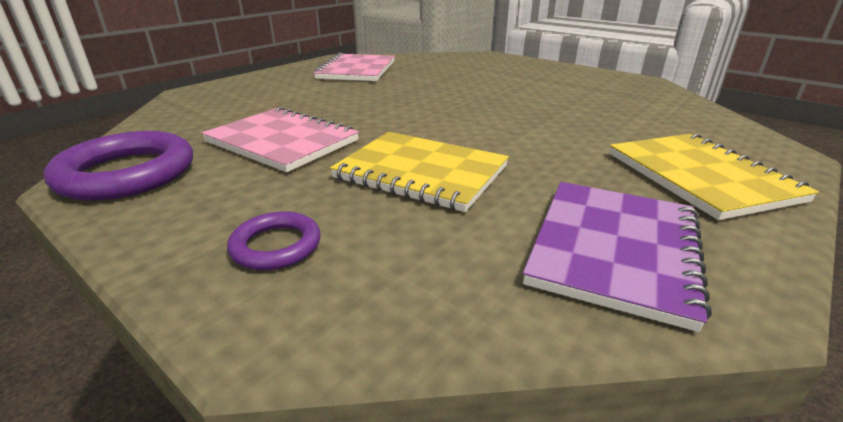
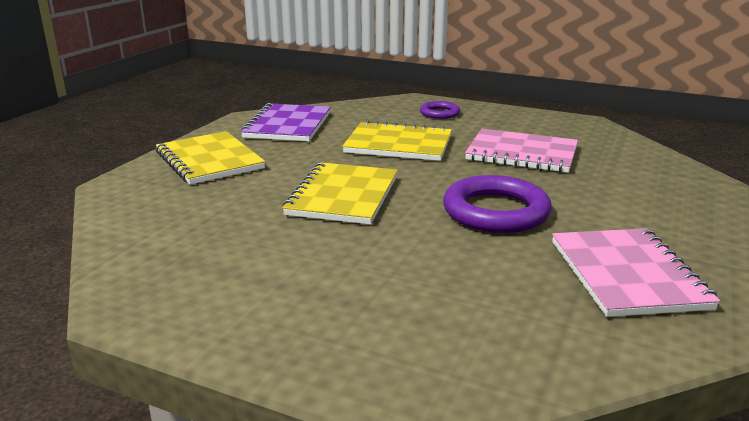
camera: 165 degrees right, 5 degrees down
purple ring [44,131,193,201] -> purple ring moved to [443,175,552,233]
none -> yellow notebook [282,162,398,225]

